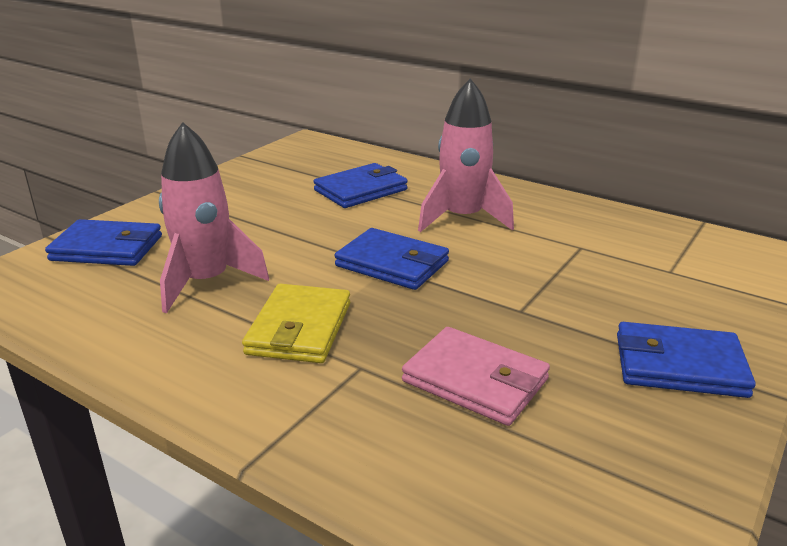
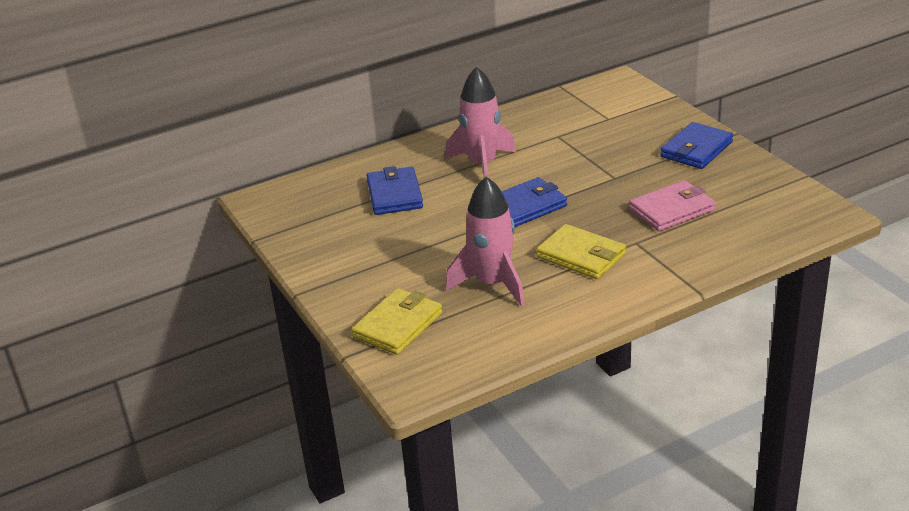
camera: 60 degrees left, 5 degrees up
blue wallet [45,219,162,266] -> yellow wallet [351,288,442,355]

